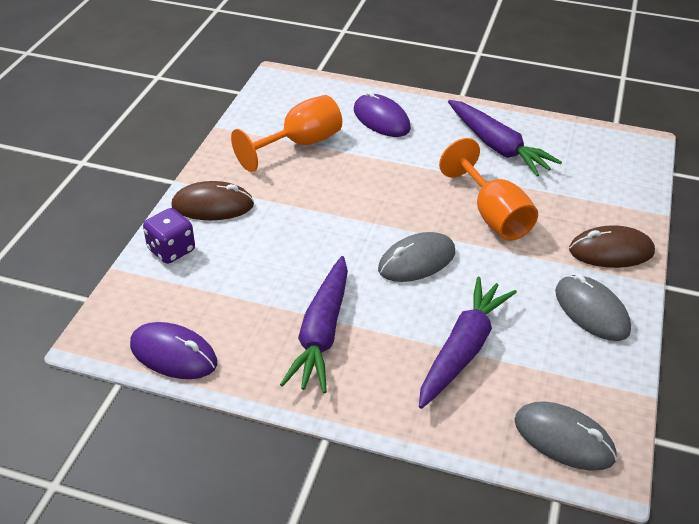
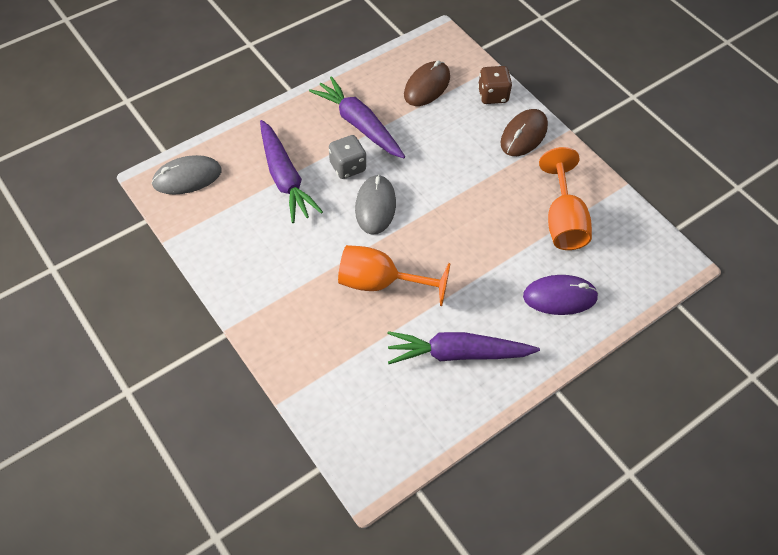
camera: 125 degrees right, 15 degrees up
purple mouse [130,322,217,379] -> none
purple dice [143,208,195,264] -> brown dice [478,66,512,104]
grey mouse [555,274,631,341] -> none
brown mouse [569,225,655,268] -> brown mouse moved to [404,60,450,106]
none -> grey dice [329,135,366,179]

